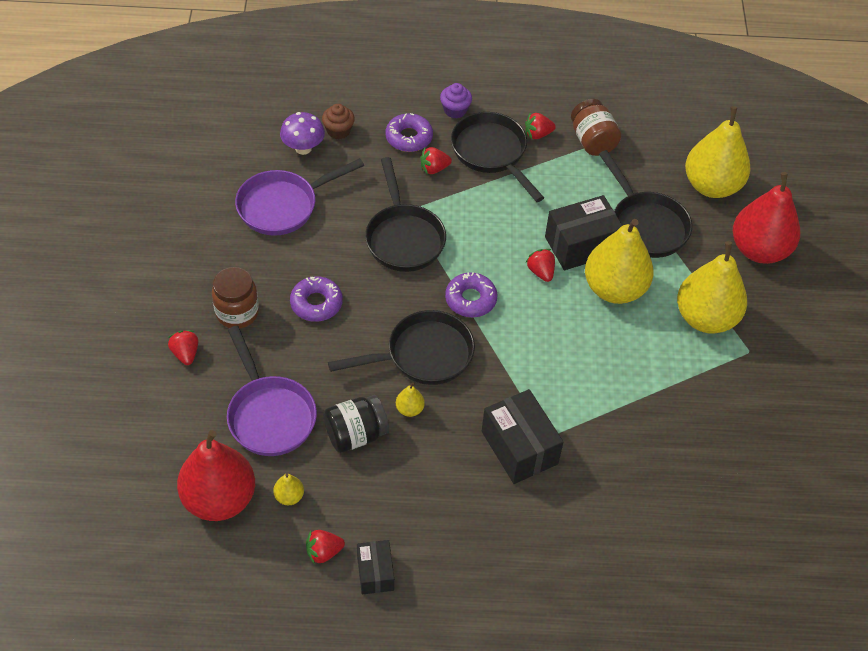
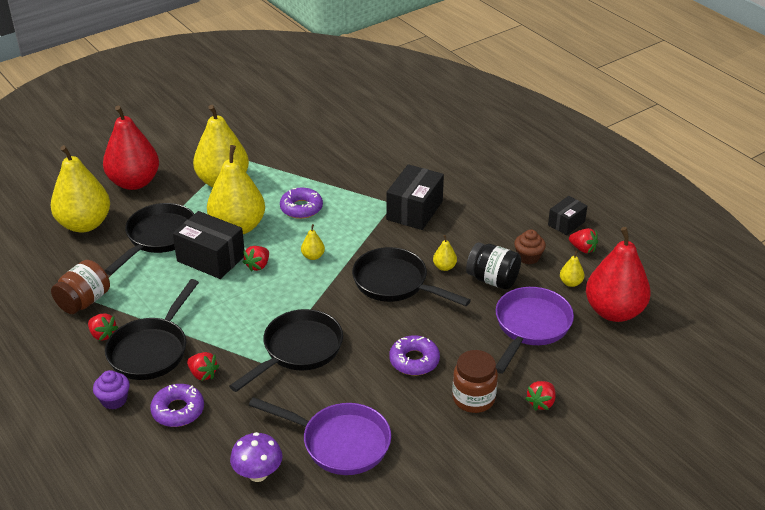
camera: 125 degrees left, 15 degrees down
brown cupcake [322,104,355,139] -> brown cupcake moved to [514,229,546,264]
purple donut [445,272,497,317] -> purple donut moved to [280,188,323,219]
none -> yellow pear [301,224,325,260]

